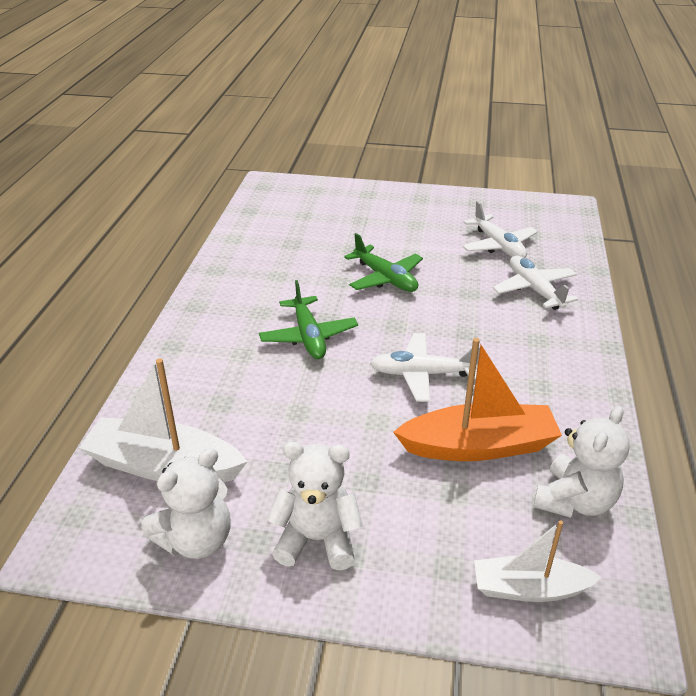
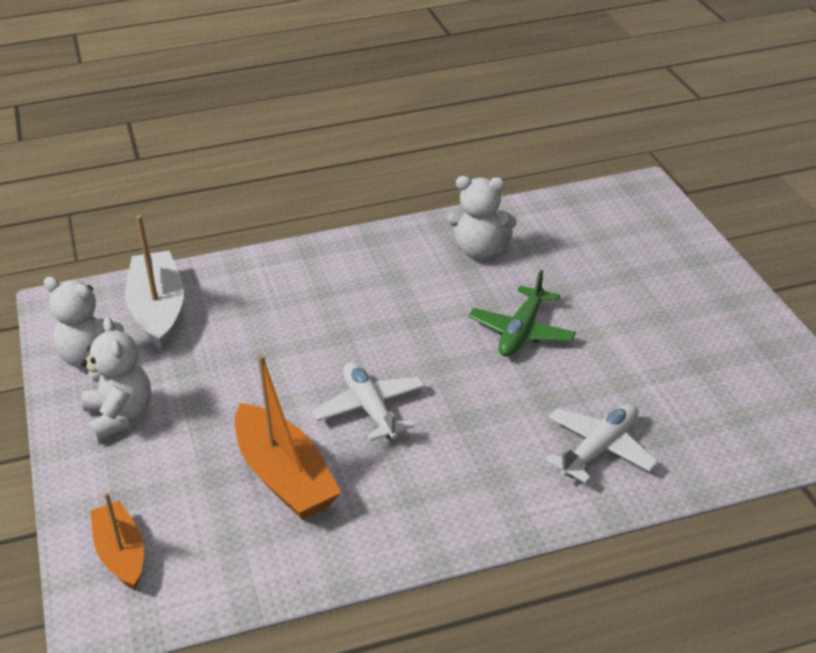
camera: 65 degrees right, 0 degrees up
green plane [259,280,358,359] -> none
white plane [462,201,538,258] -> none
white boat [474,520,602,602] -> orange boat [90,493,144,590]
white teddy bear [533,406,630,518] -> white teddy bear moved to [447,176,517,260]

